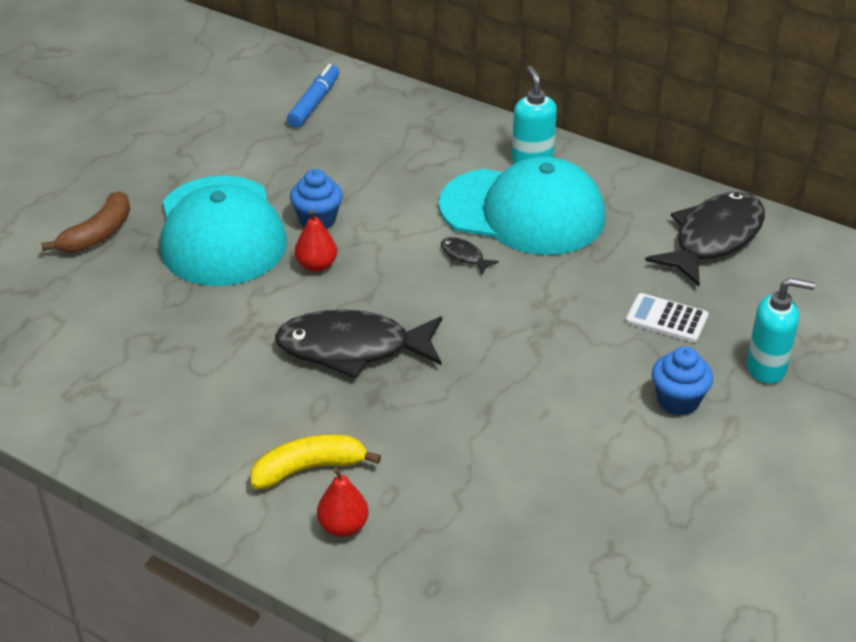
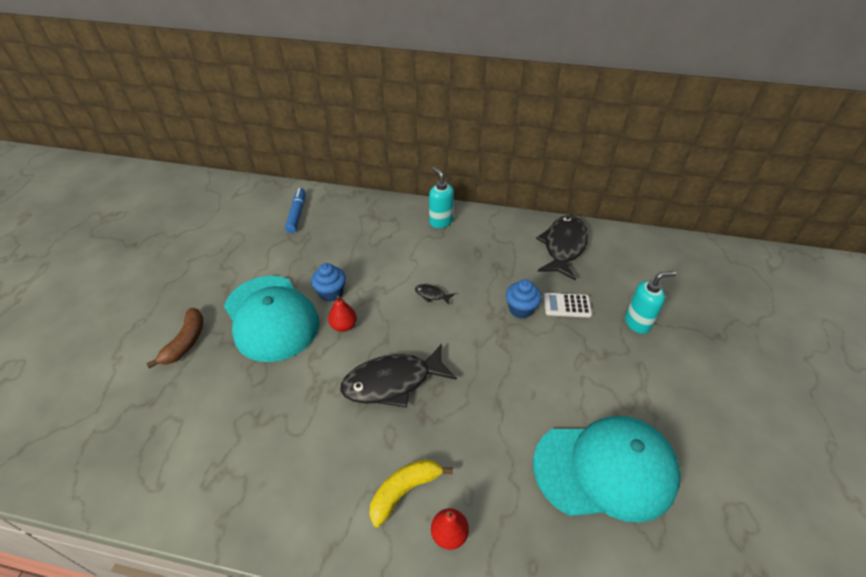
camera: 20 degrees left, 5 degrees up
turquoise cap [439,157,605,255] -> turquoise cap moved to [533,416,680,523]
blue cupcake [652,346,713,416] -> blue cupcake moved to [506,279,542,318]

